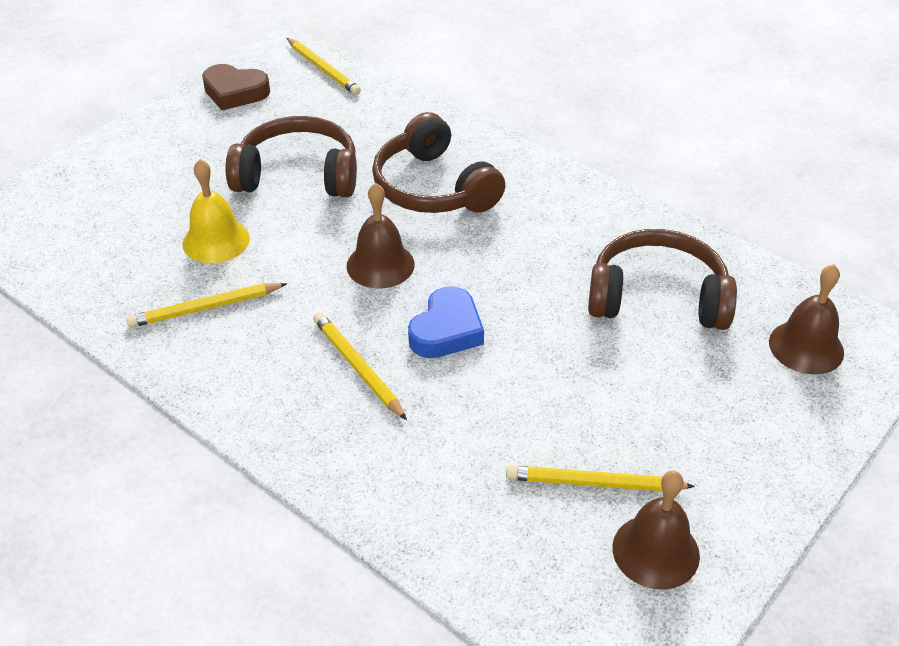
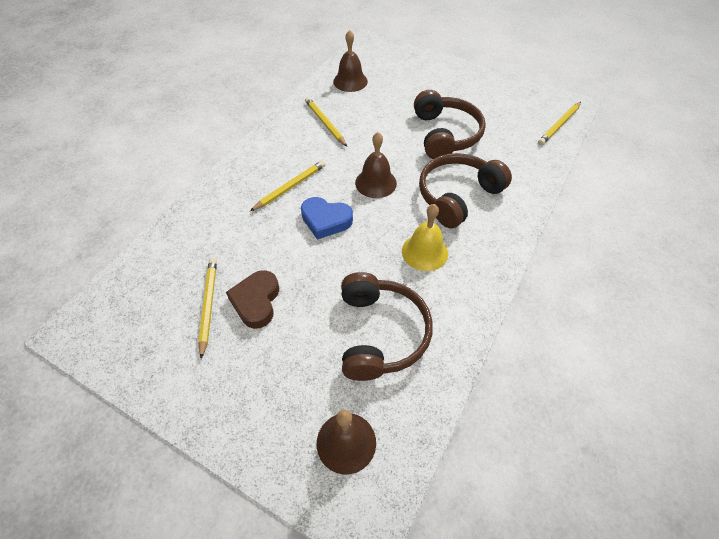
camera: 80 degrees right, 10 degrees up
yellow bell [182,159,250,263] -> yellow bell moved to [402,204,448,271]
brown heart [202,64,270,110] -> brown heart moved to [226,270,279,329]
brown bell [613,470,700,590] -> brown bell moved to [333,30,368,92]

